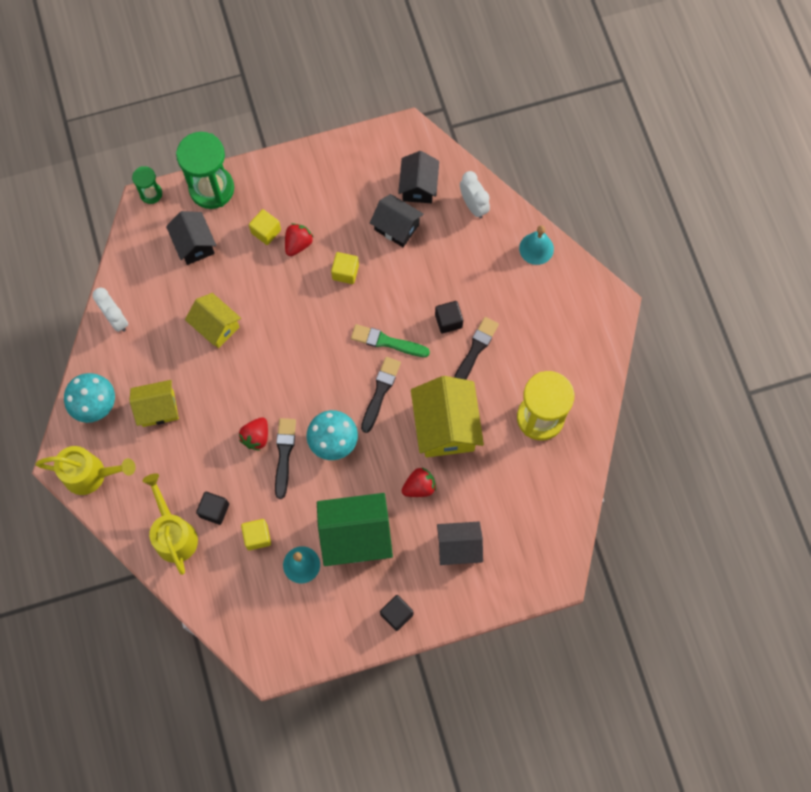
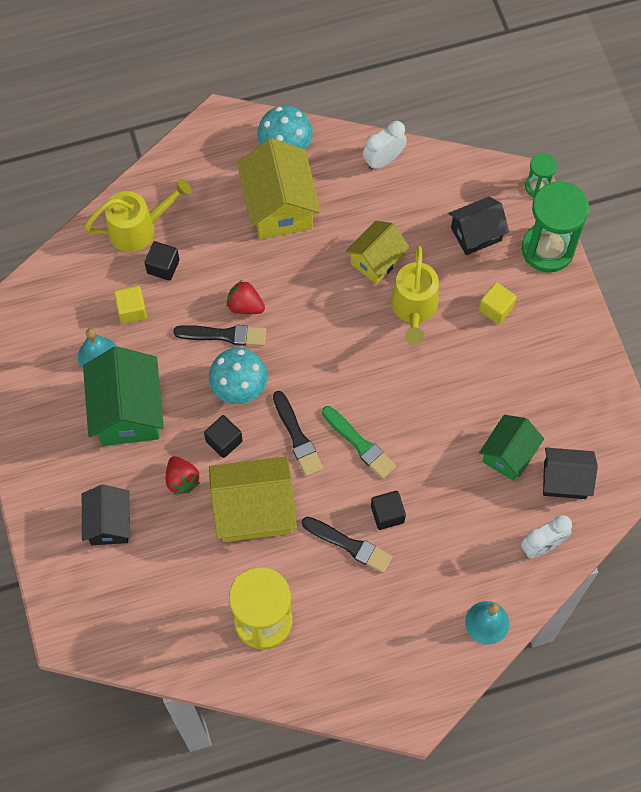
camera: 90 degrees right, 5 degrees down
yellow watering can [35,446,135,495] -> yellow watering can moved to [391,246,439,345]
yellow house [129,380,179,427] -> yellow house [237,138,321,239], size x1.59
red strawberry [285,223,313,256] -> none
yellow cube [331,252,359,284] -> none
green brush [351,324,430,357] -> green brush turned 120 degrees clockwise [322,406,396,479]
black brush [361,357,401,433] -> black brush turned 45 degrees clockwise [273,391,323,477]
black house [370,194,424,247] -> green house [479,415,544,481]
black cube [380,595,414,631] -> black cube moved to [204,415,243,458]

